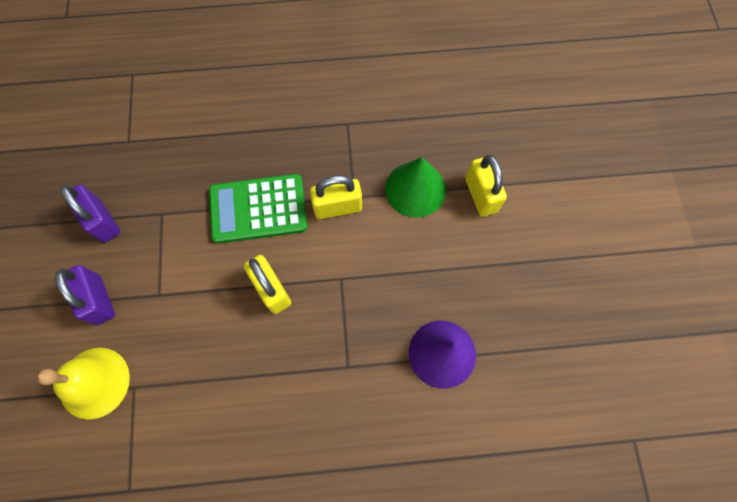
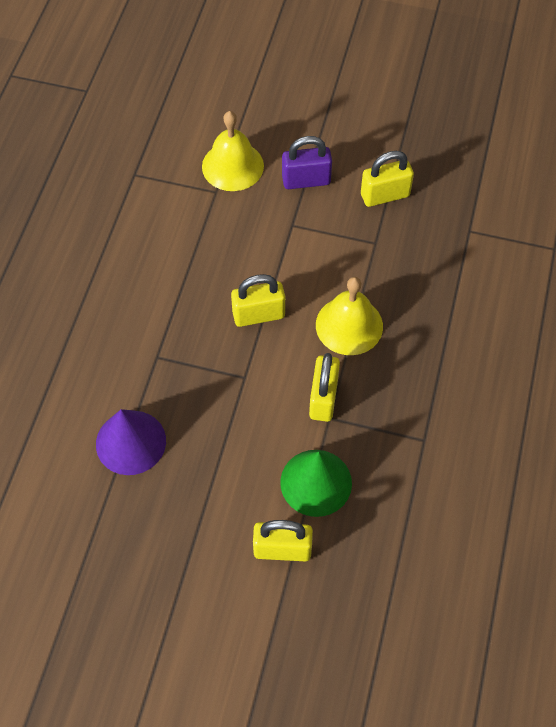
camera: 110 degrees right, 10 degrees down
purple padlock [60,184,120,243] -> yellow padlock [361,151,414,207]
green calculator [209,174,307,244] -> yellow bell [316,277,383,355]

